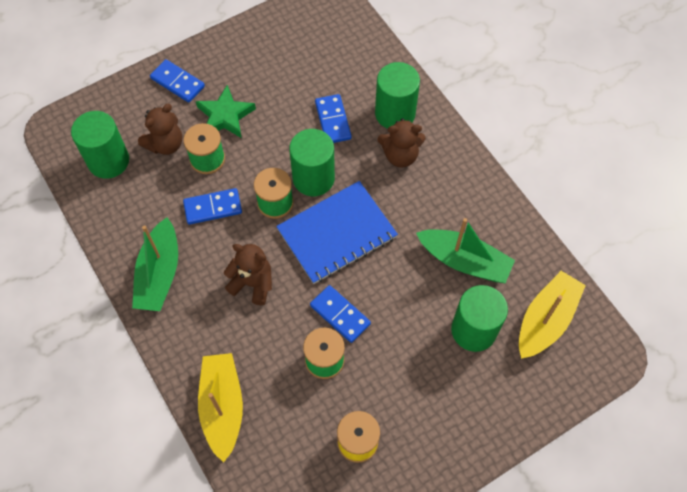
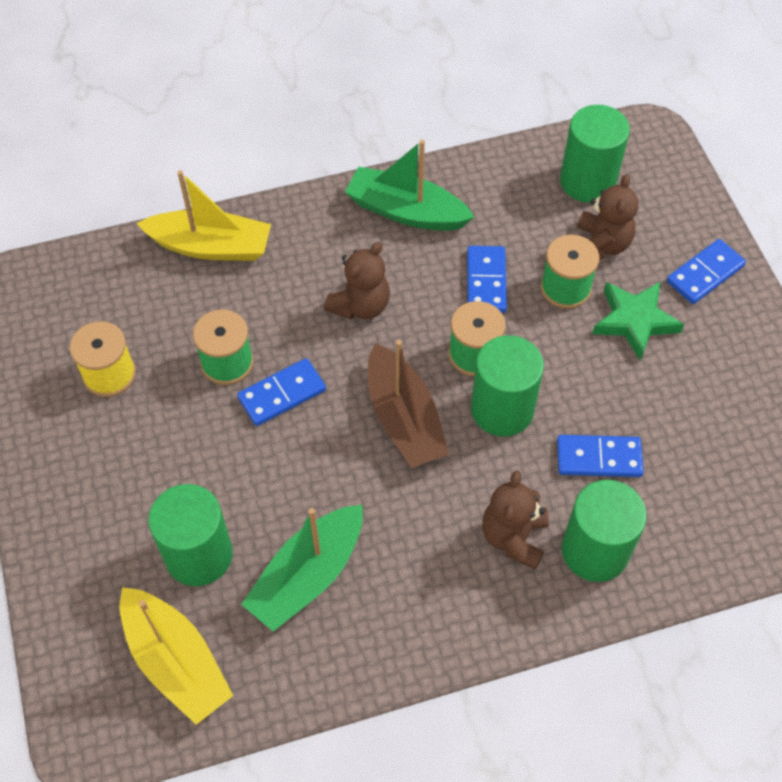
camera: 105 degrees right, 5 degrees down
brown teddy bear [138,104,182,155] -> brown teddy bear turned 135 degrees counterclockwise [577,174,639,259]
blue notebook [276,181,398,284] -> brown boat [368,340,449,468]

